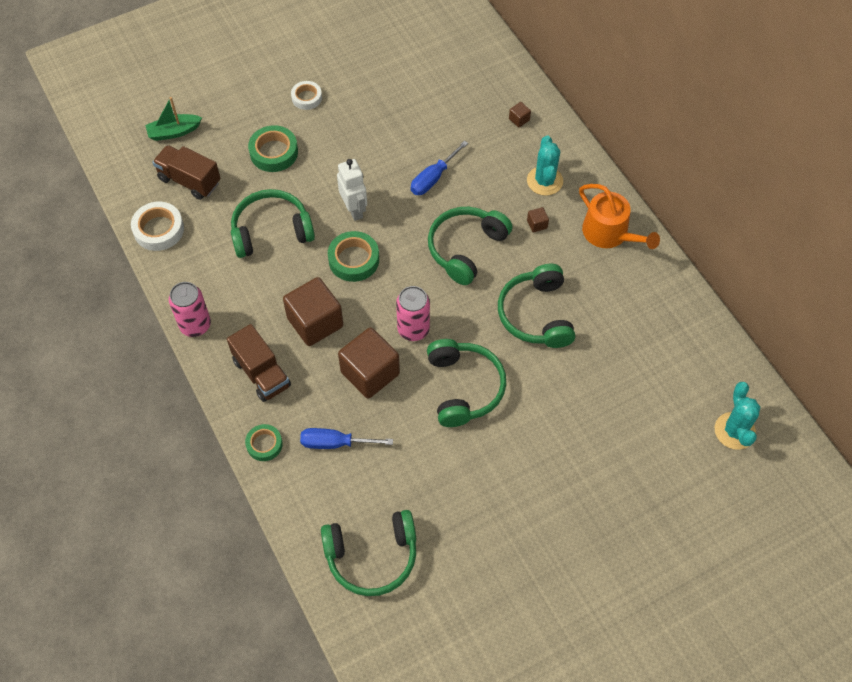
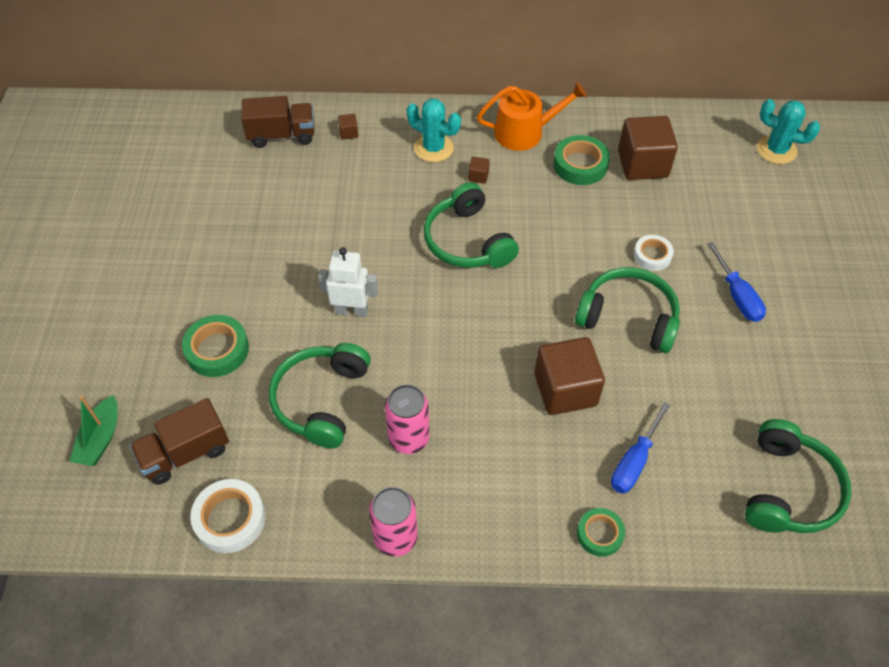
camera: 60 degrees left, 5 degrees down
brown truck [227,324,291,402] -> brown truck moved to [241,96,314,148]
brown cube [283,277,343,346] -> brown cube moved to [618,116,678,180]
white tape [291,81,322,110] -> white tape moved to [634,235,674,271]
green tape [328,231,379,282] -> green tape moved to [553,135,610,185]
pink can [396,286,430,341] -> pink can moved to [385,384,429,454]
blue screwdriver [411,141,468,195] -> blue screwdriver moved to [707,242,766,322]
green headphones [498,264,575,348] -> none

